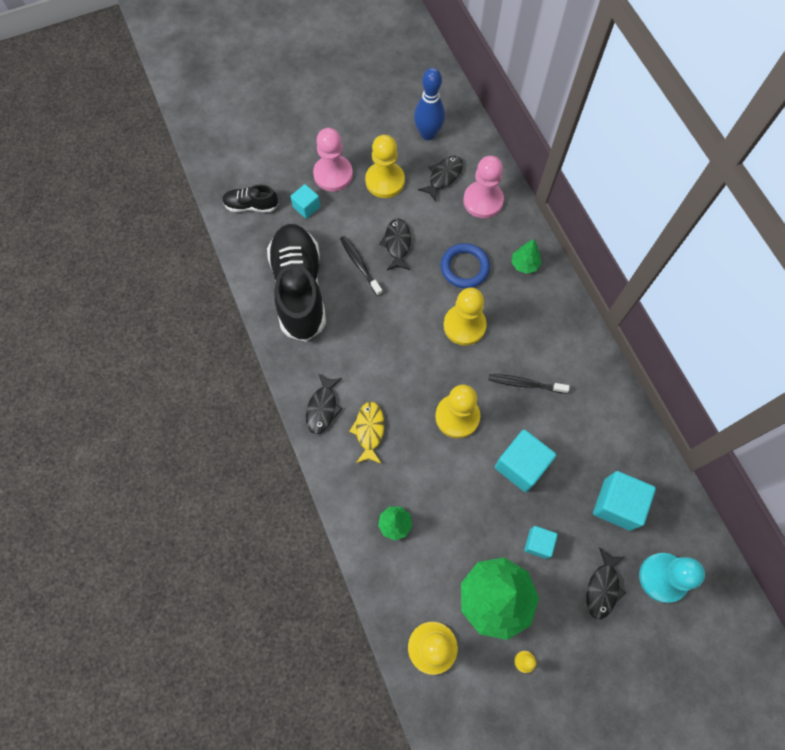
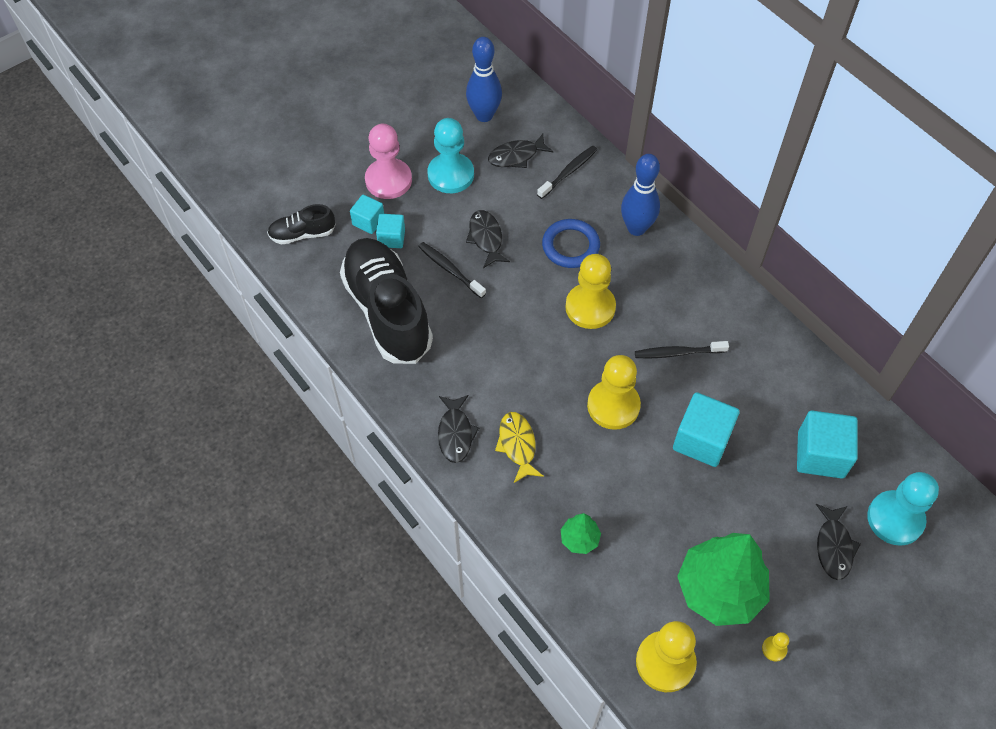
camera: 15 degrees left, 10 degrees down
yellow pawn [365,135,405,198] -> turquoise pawn [427,118,474,193]
black fish [418,156,463,201] -> black fish turned 135 degrees counterclockwise [488,134,554,168]
pink pawn [463,156,504,218] -> black toothbrush [537,146,597,199]
green tree [512,239,541,274] -> blue bowling pin [621,154,660,236]
turquoise cube [524,526,558,559] -> turquoise cube moved to [376,214,405,248]

